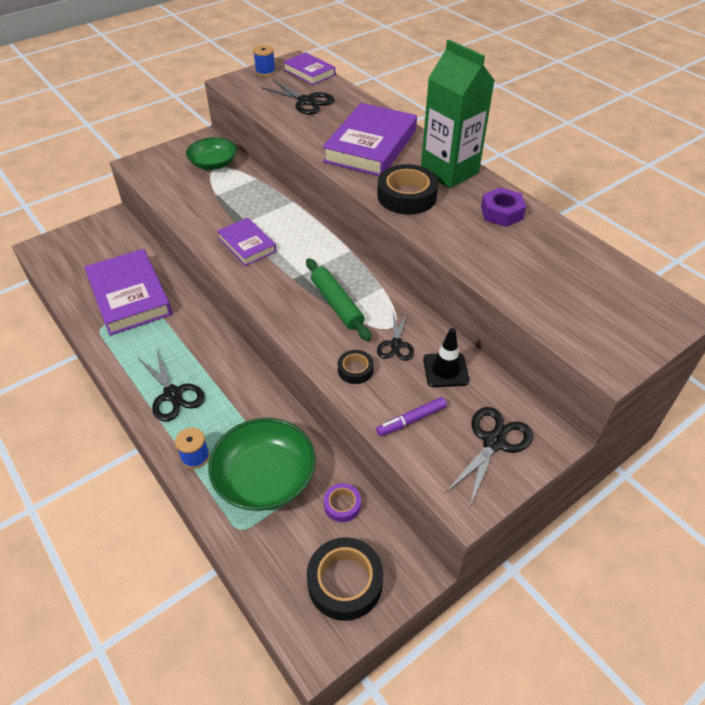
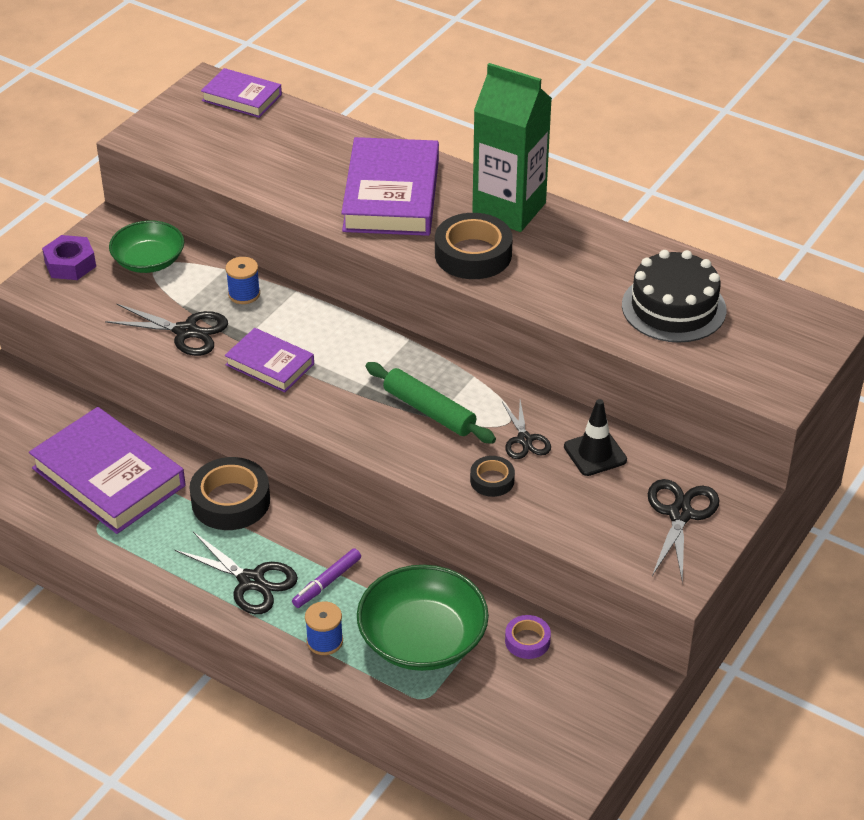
camera: 20 degrees left, 5 degrees down
blue spool [253,45,276,76] -> blue spool moved to [225,257,260,304]
black scissors [261,80,334,115] -> black scissors moved to [105,304,228,356]
black tape [307,537,383,621] -> black tape moved to [190,457,270,530]
purple marker [376,397,447,436] -> purple marker moved to [292,548,361,608]
purple nut [481,187,526,227] -> purple nut moved to [42,235,96,280]
none -> black cake [622,250,726,343]

